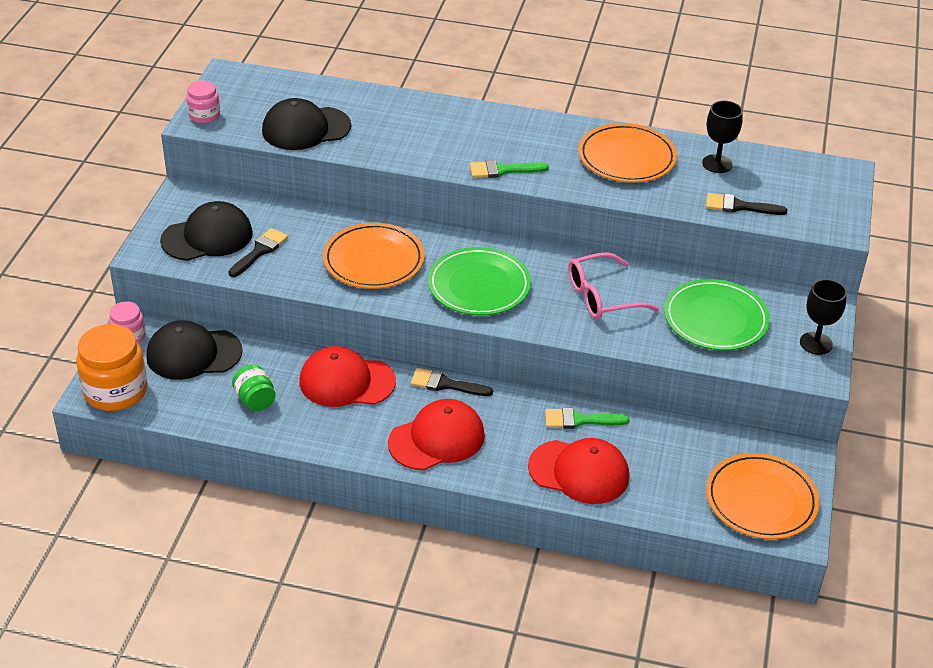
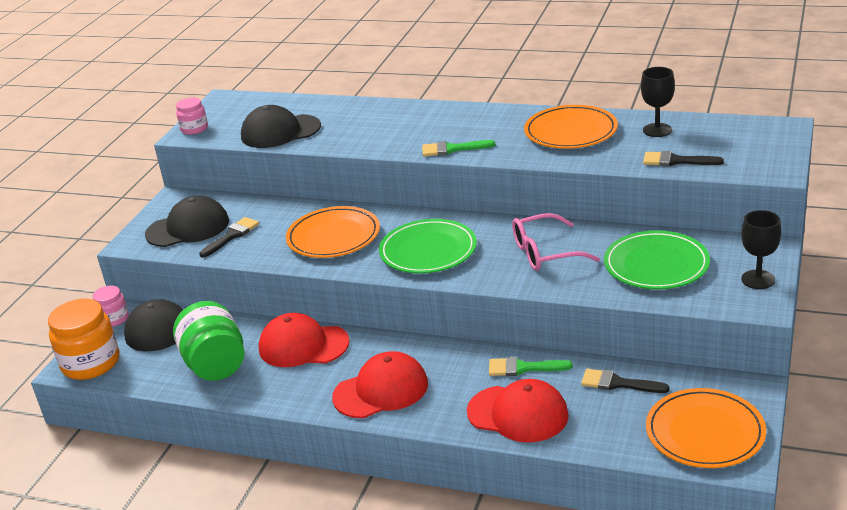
camera: 10 degrees right, 10 degrees down
green jar [232,365,276,411] -> green jar [173,301,245,381], size x1.84
black brush [411,368,493,396] -> black brush moved to [581,369,669,393]

